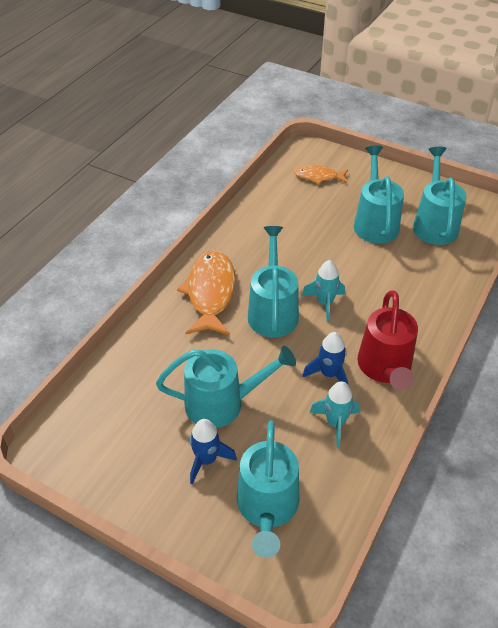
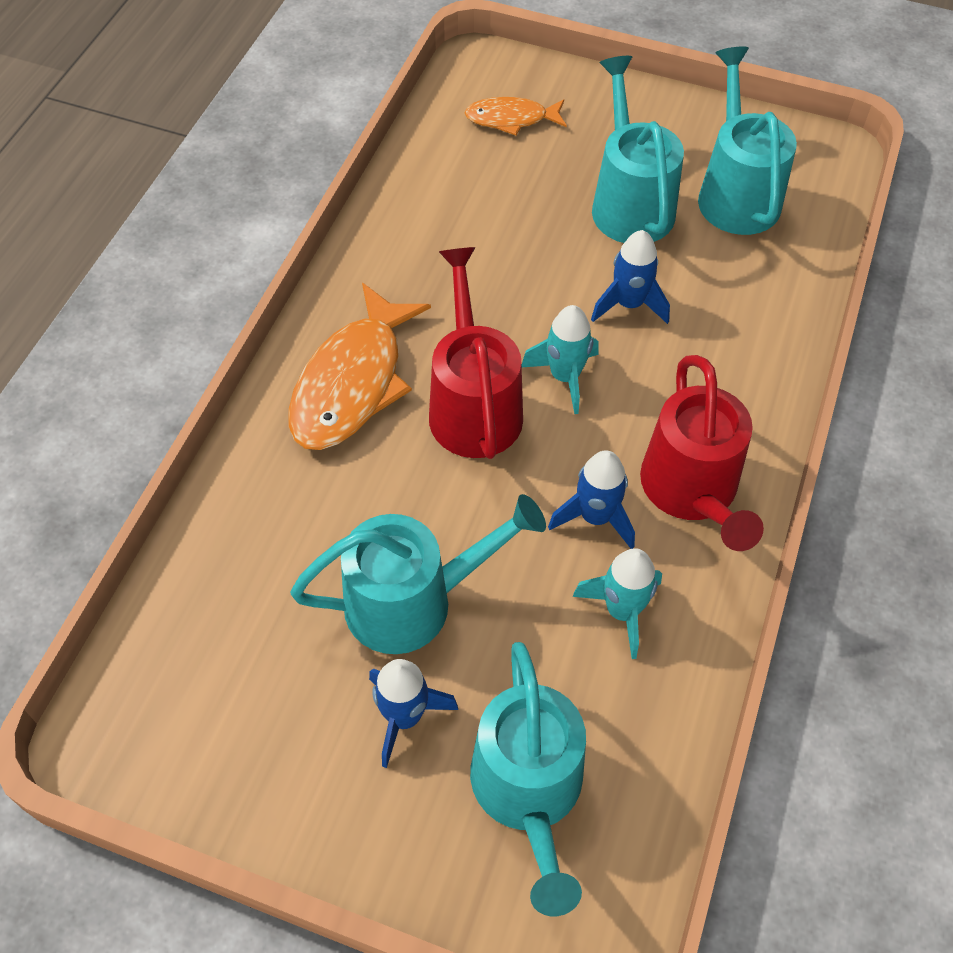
camera: 10 degrees left, 10 degrees up
orange fish [177,250,236,335] -> orange fish turned 150 degrees counterclockwise [288,283,431,450]
turquoise watering can [248,226,299,338] -> red watering can [429,247,523,459]
none -> blue rocket [591,230,670,324]

